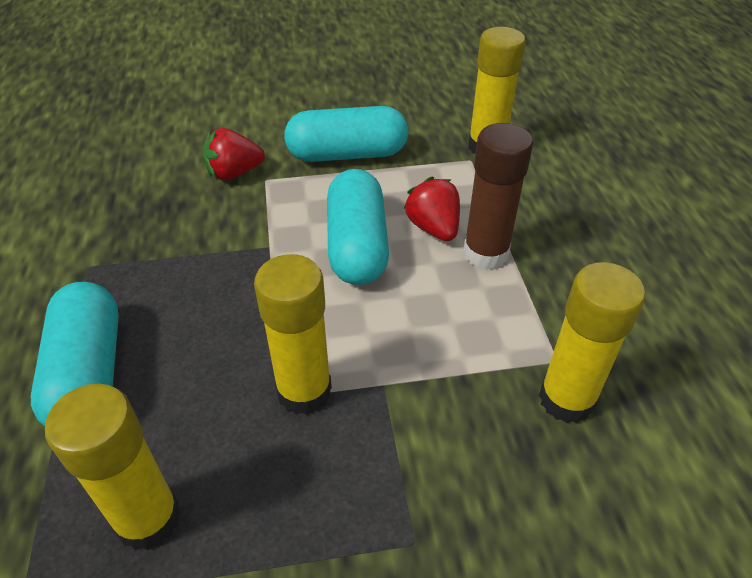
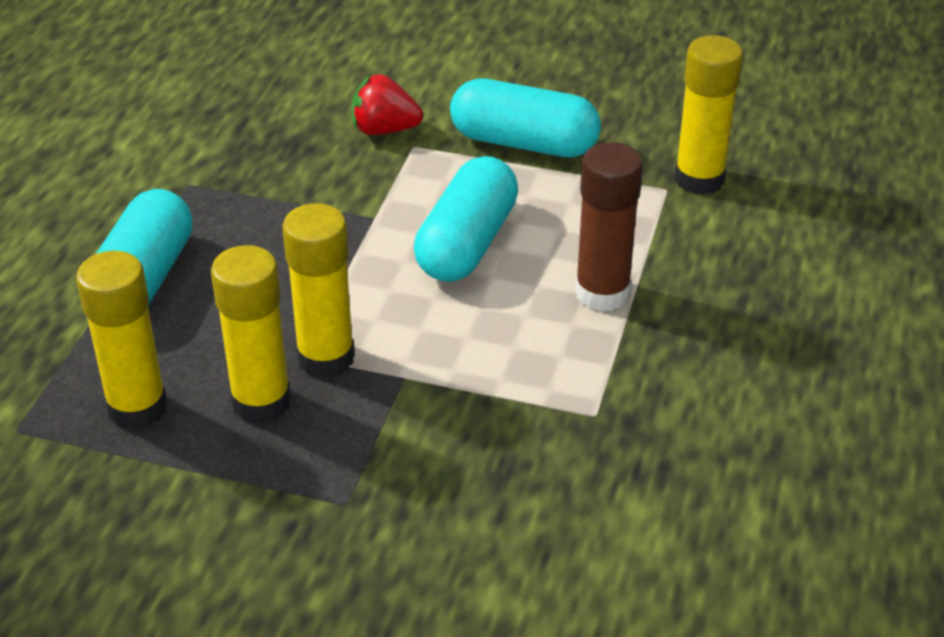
camera: 25 degrees right, 5 degrees down
red strawberry [404,177,460,241] -> none
yellow glue stick [539,262,645,423] -> yellow glue stick moved to [211,245,291,423]

